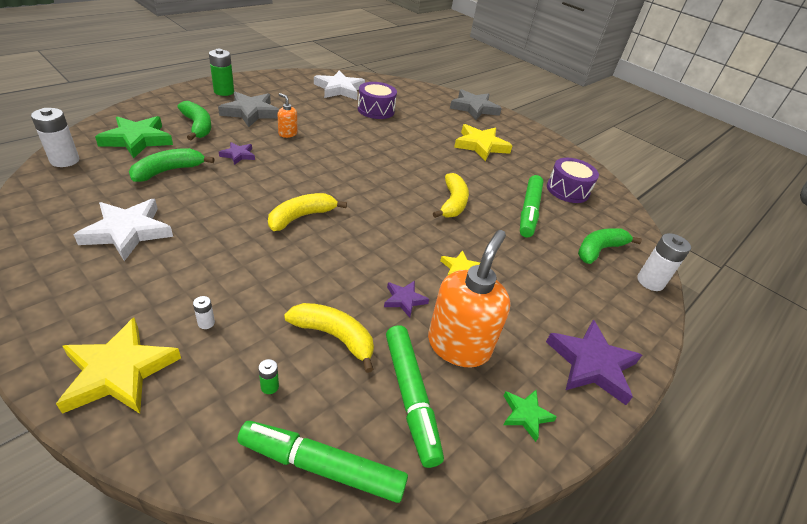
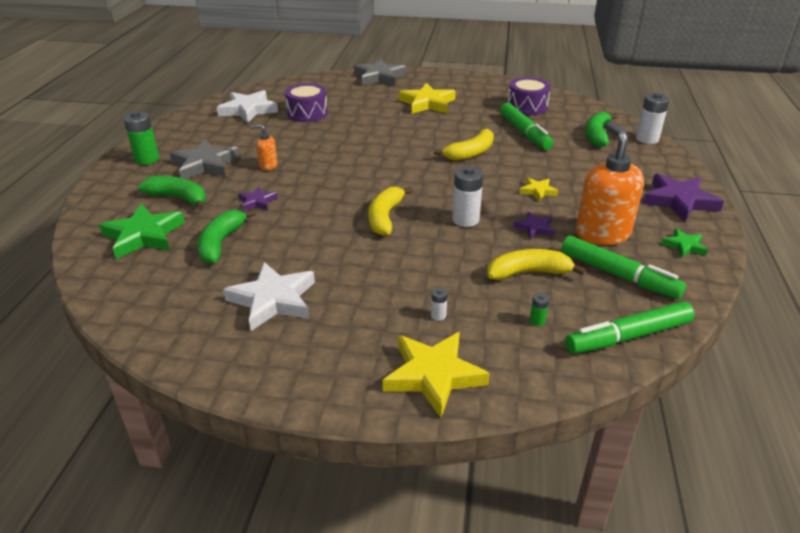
camera: 30 degrees left, 5 degrees down
white battery [31,108,79,167] -> white battery moved to [452,166,483,227]
yellow banana [433,173,469,218] -> yellow banana turned 75 degrees clockwise [434,129,494,161]

